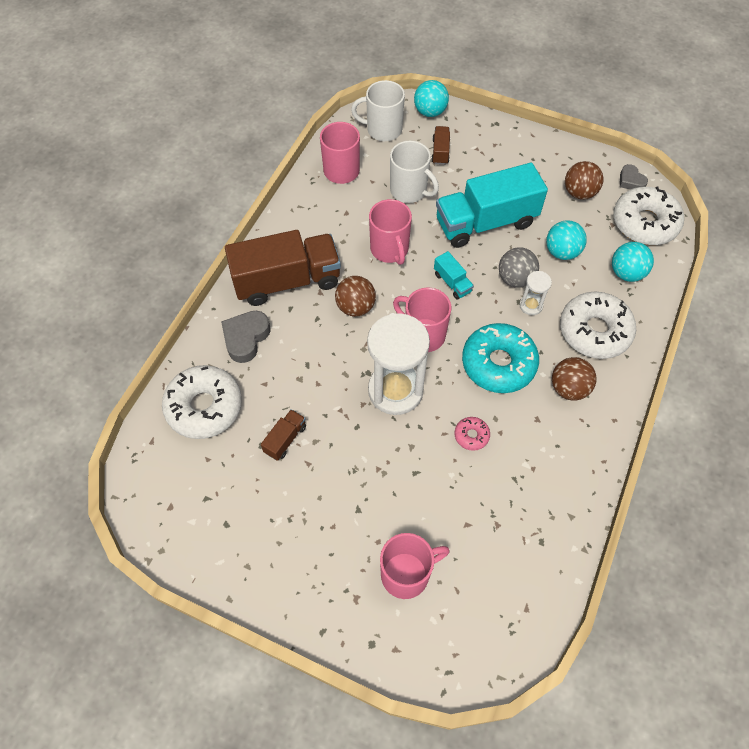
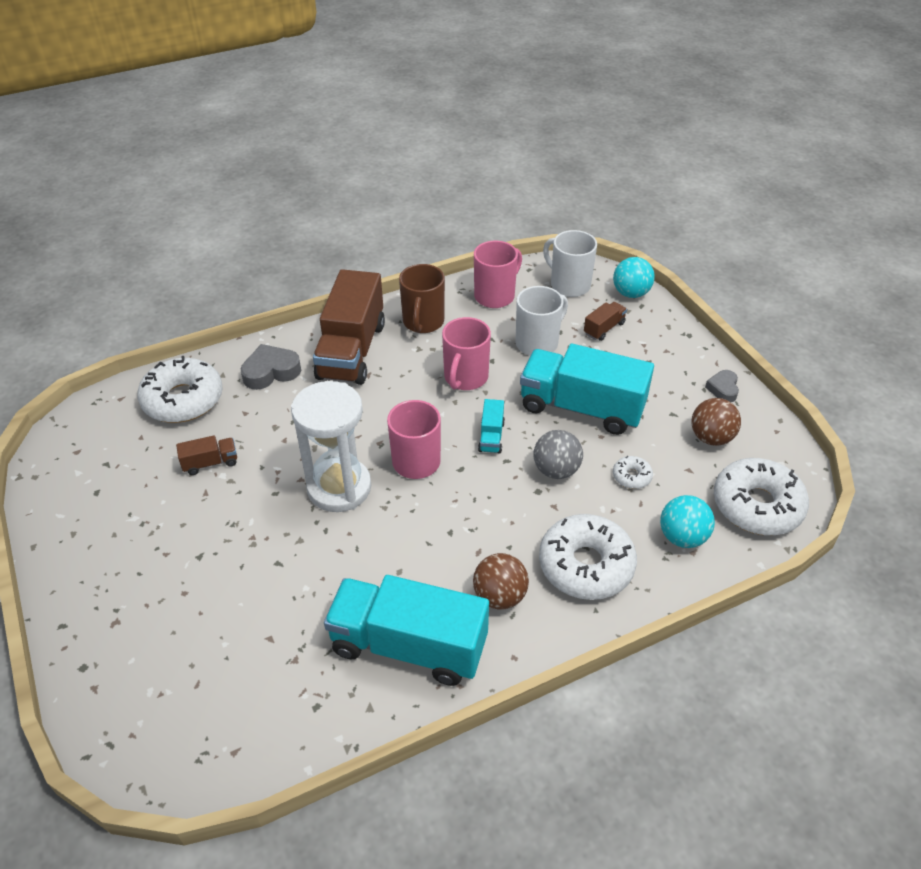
camera: 40 degrees right, 15 degrees down
brown truck [225,230,341,306] -> brown truck turned 75 degrees clockwise [313,269,385,385]
brown ball [335,276,376,317] -> none
pink mug [380,533,450,599] -> none
white mug [390,141,439,203] -> white mug turned 120 degrees counterclockwise [515,286,568,356]
pink donut [454,417,490,451] -> none
turquoise donut [462,323,539,393] -> none
white hourglass [519,271,552,315] -> none
turquoise ball [546,220,587,260] -> white donut [613,456,653,489]
grey heart [620,164,648,190] -> grey heart moved to [705,370,739,402]
none -> turquoise truck [324,575,489,686]
none -> brown mug [399,264,445,333]

